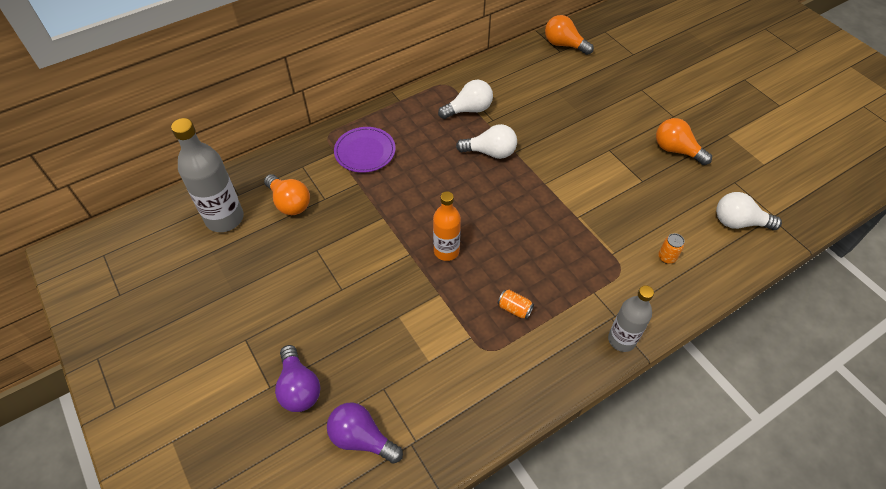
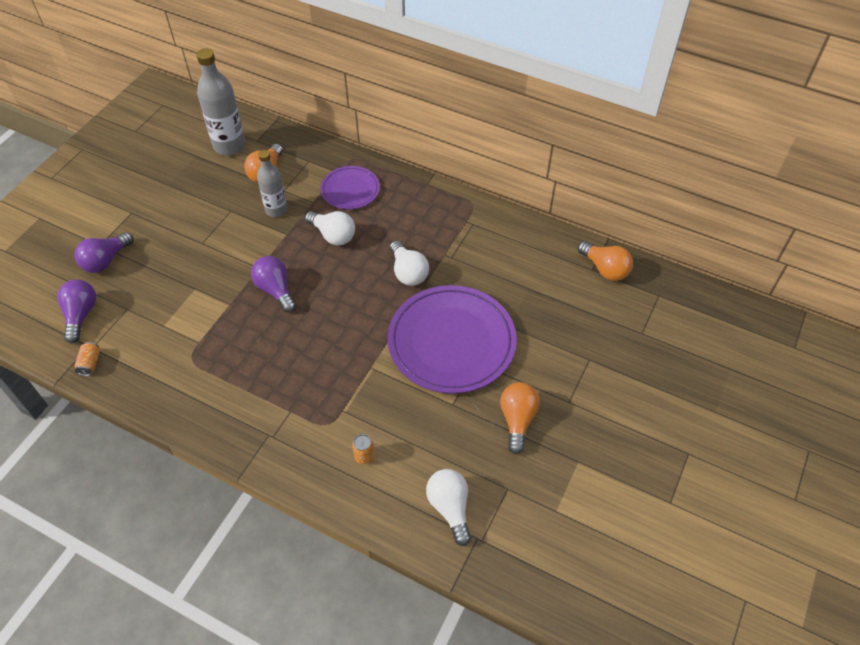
camera: 60 degrees right, 0 degrees up
orange bottle [433,191,461,261] -> purple light bulb [251,256,296,313]
white light bulb [438,80,493,119] -> white light bulb moved to [305,211,355,245]
orange can [498,290,534,319] -> orange can moved to [74,342,100,376]
orange light bulb [545,15,594,55] -> orange light bulb turned 135 degrees clockwise [578,241,633,281]
grey bottle [608,285,654,352] -> grey bottle moved to [257,150,288,217]
none -> purple plate [387,285,516,394]

